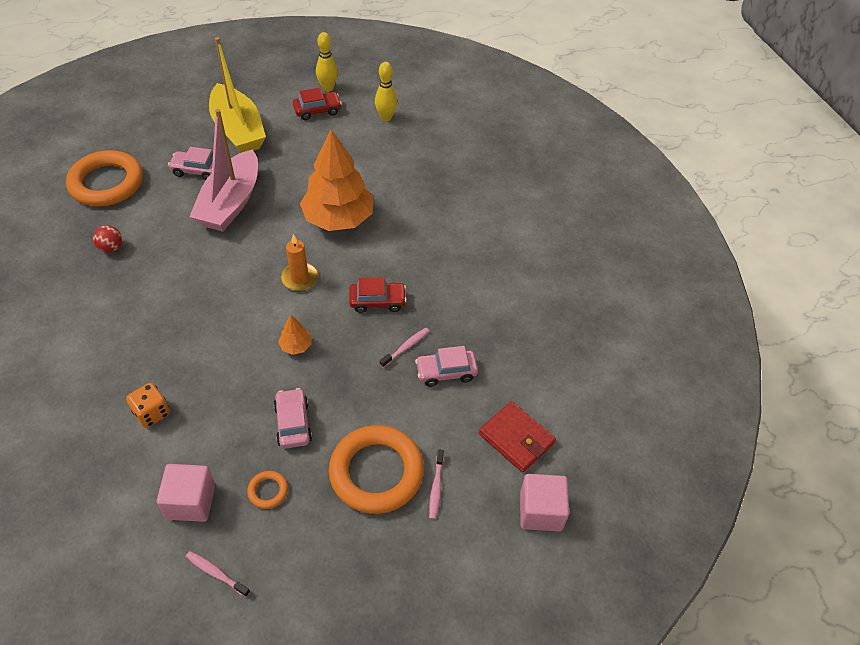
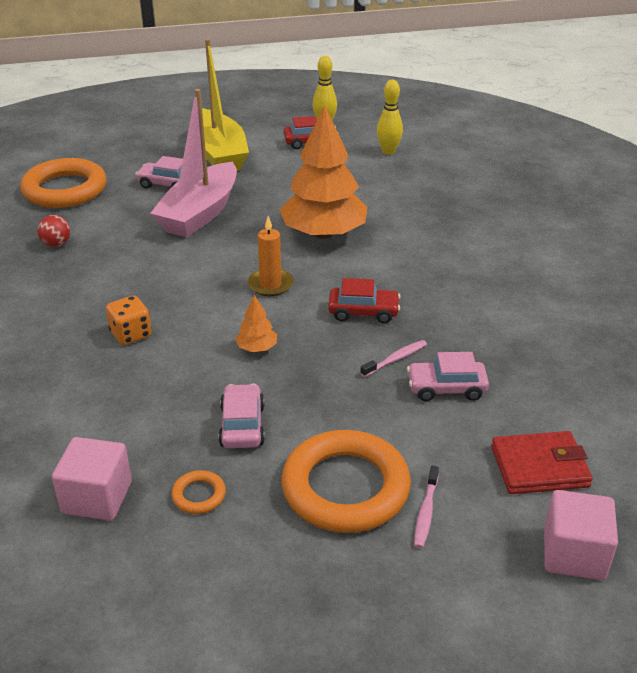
camera: 10 degrees right, 15 degrees down
orange dice [126,383,170,428] -> orange dice moved to [106,296,152,345]
pink toothbrush [186,551,250,597] -> none
red wallet [479,401,556,473] -> red wallet turned 60 degrees counterclockwise [491,431,593,494]

